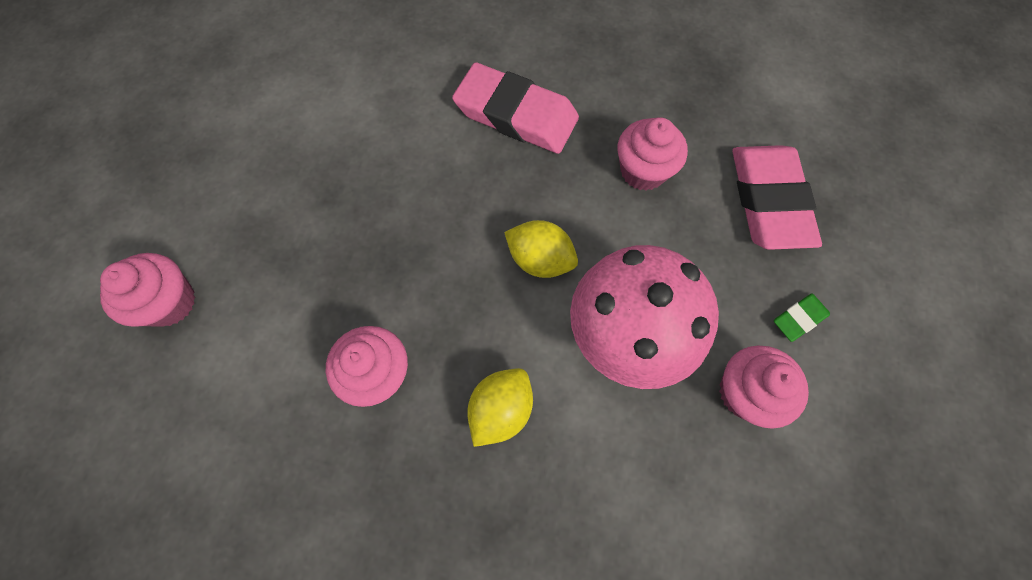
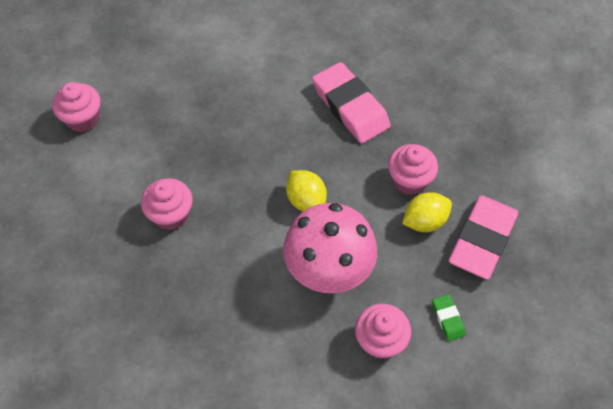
camera: 30 degrees right, 10 degrees down
yellow lemon [467,368,533,447] -> yellow lemon moved to [402,192,452,232]
green eraser [774,293,830,342] -> green eraser turned 75 degrees clockwise [432,294,465,341]

